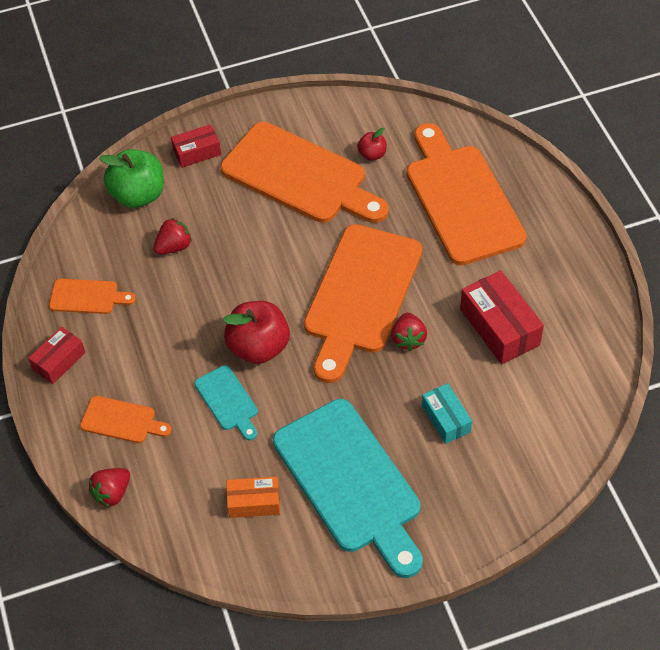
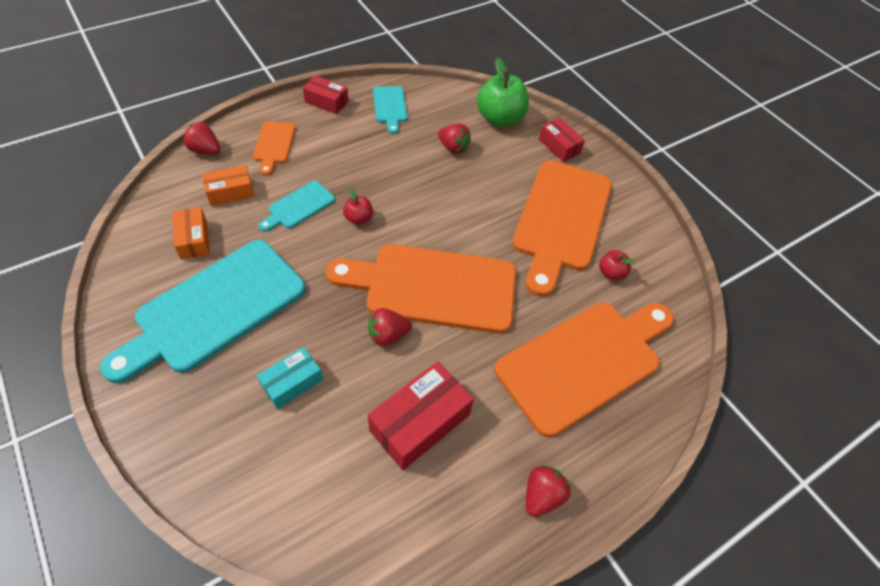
camera: 70 degrees right, 0 degrees up
orange cutting board [49,279,136,314] -> turquoise cutting board [373,86,407,134]
red apple [223,301,290,364] -> red apple [343,189,373,225], size x0.50
none -> orange box [202,165,254,206]
none -> red strawberry [526,465,571,517]

